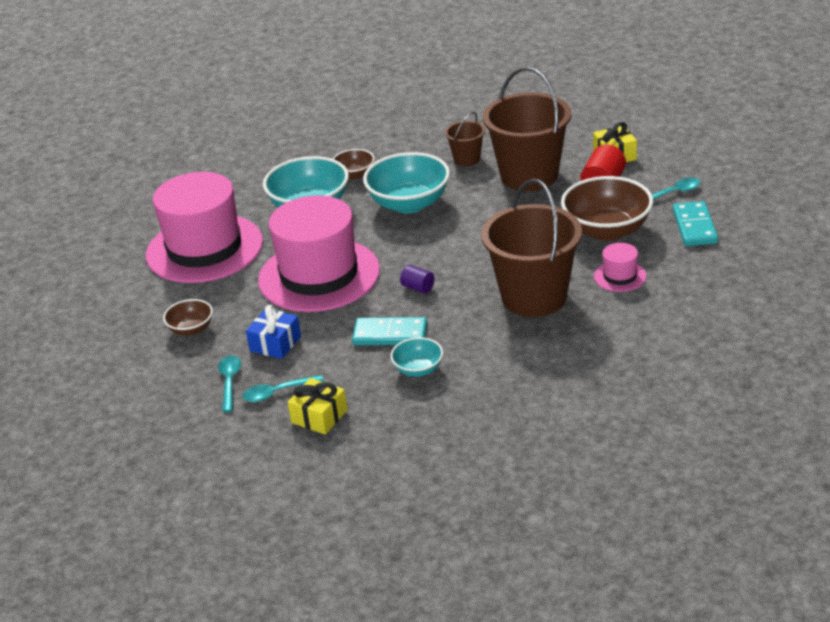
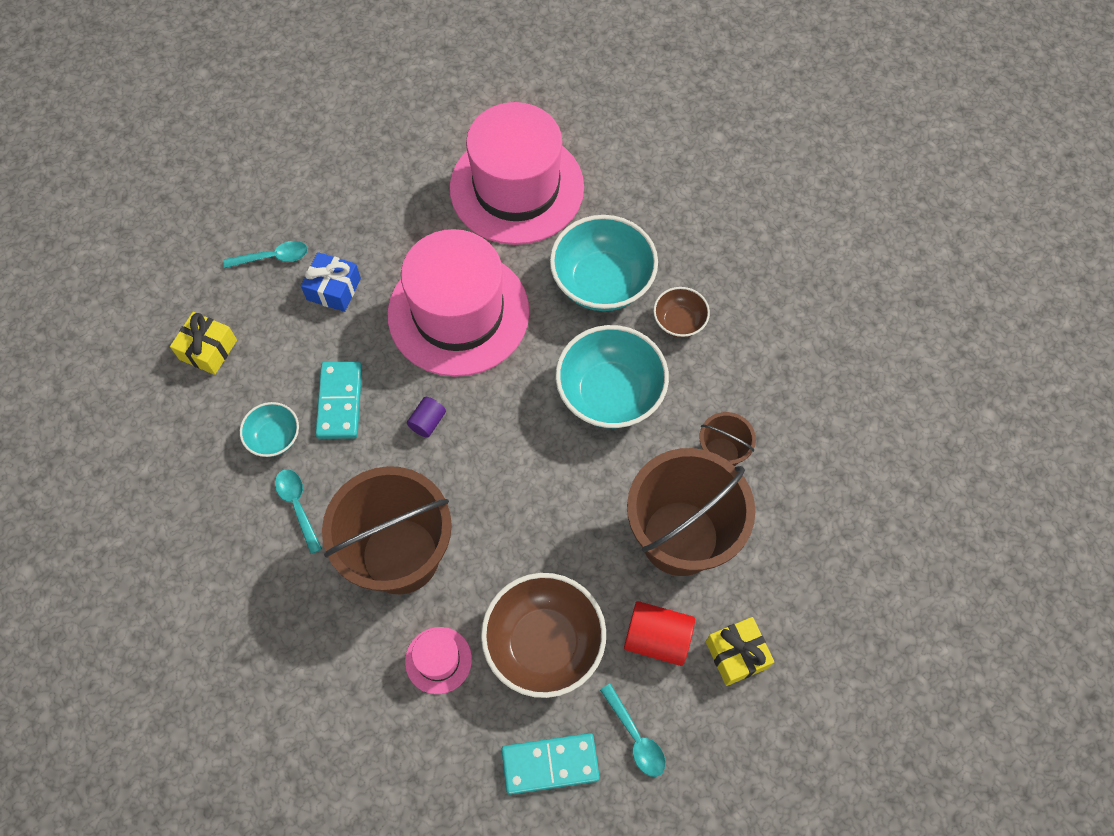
camera: 80 degrees right, 30 degrees up
brown bowl [163,299,213,336] -> none
turquoise spoon [242,375,324,402] -> turquoise spoon moved to [275,469,322,554]

